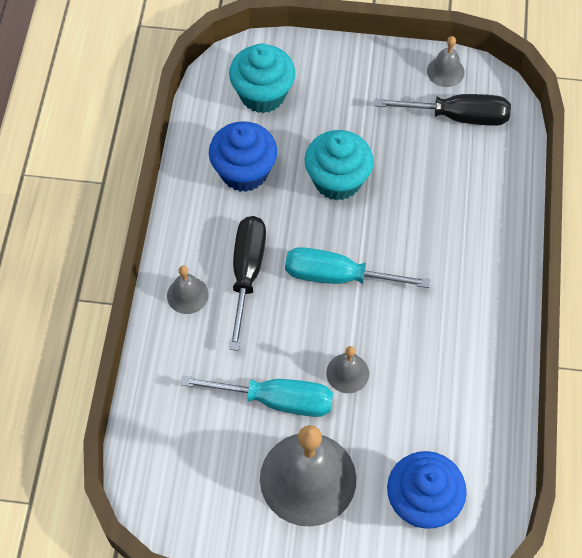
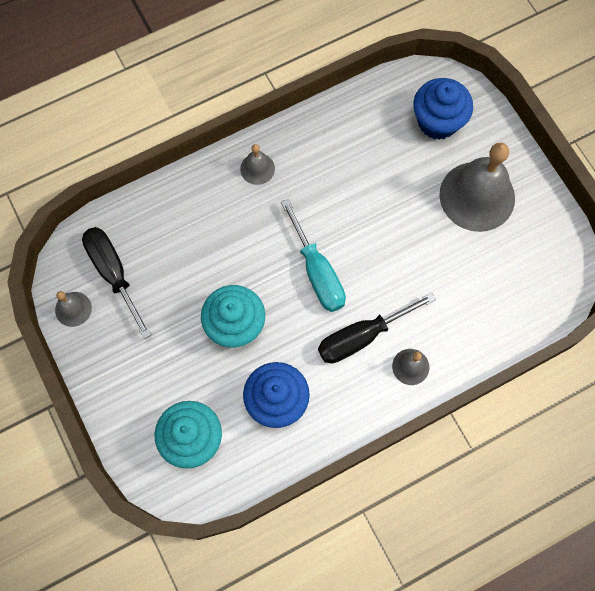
camera: 125 degrees left, 10 degrees up
turquoise screwdriver [181,376,333,417] -> none
grey bell [326,346,369,393] -> grey bell moved to [240,144,275,185]

